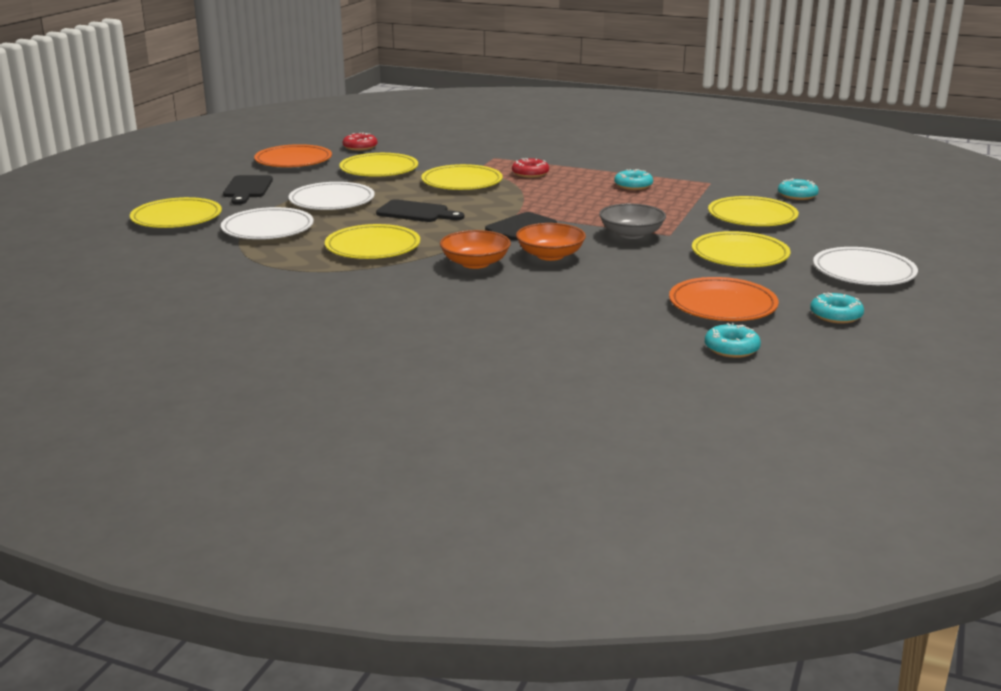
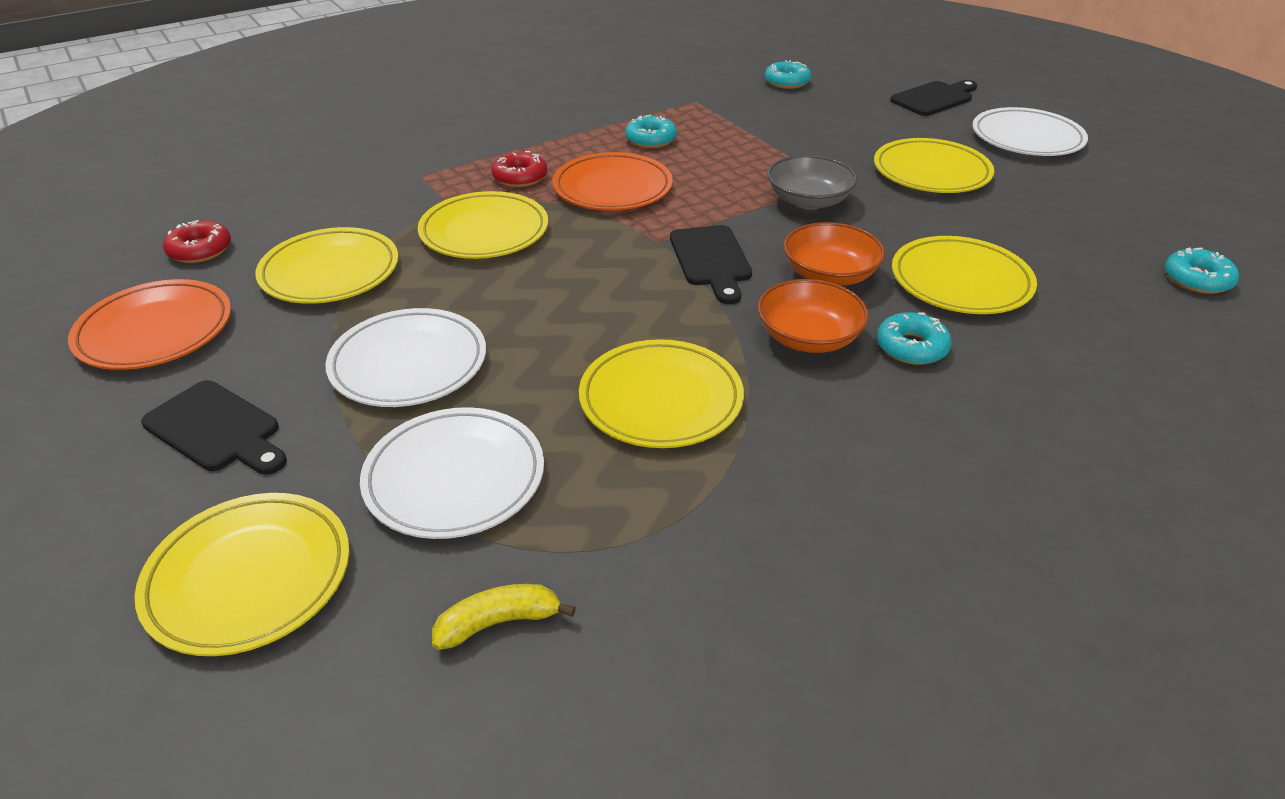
camera: 55 degrees left, 15 degrees up
black cutting board [376,199,464,222] -> black cutting board moved to [890,80,977,116]
orange plate [669,277,779,321] -> orange plate moved to [552,152,673,210]
yellow plate [708,196,799,226] -> yellow plate moved to [892,236,1037,314]
turquoise donut [810,292,864,324] -> turquoise donut moved to [877,312,952,365]
none -> yellow banana [432,584,576,650]

